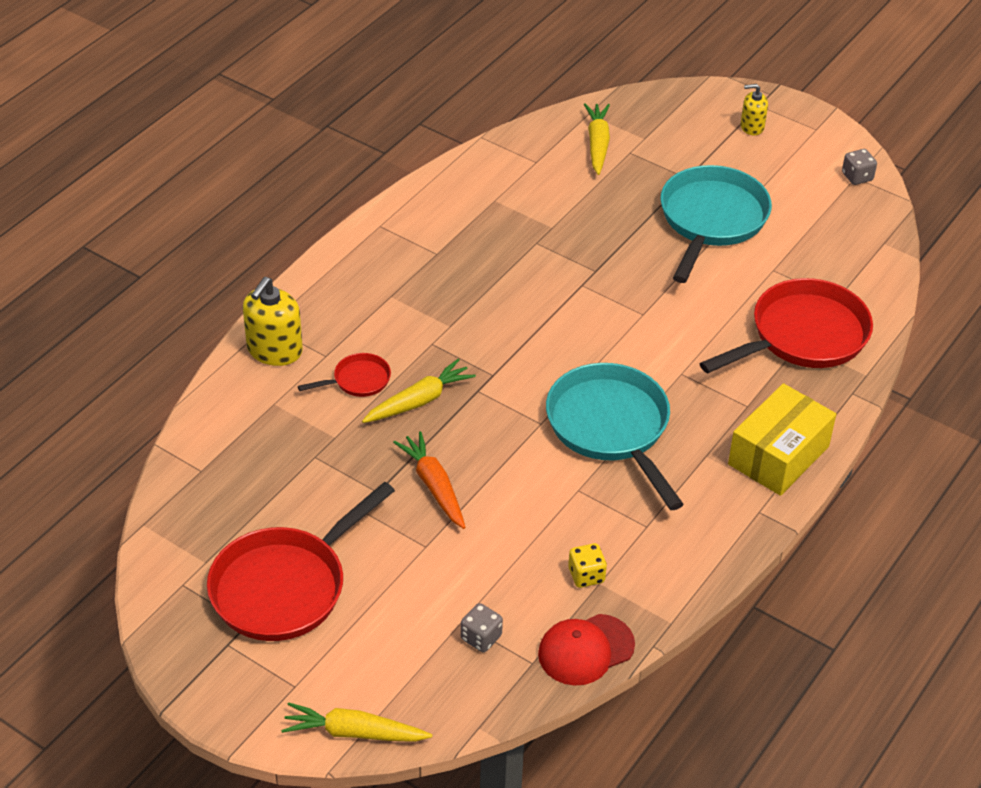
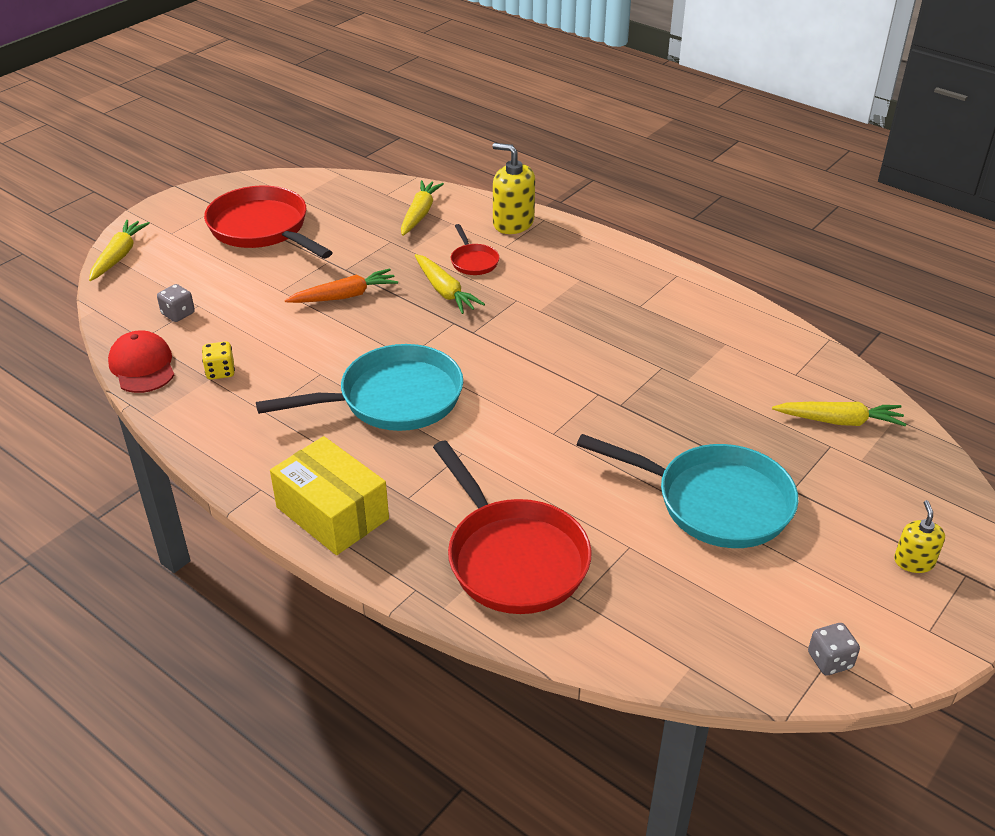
camera: 95 degrees right, 5 degrees down
none -> yellow carrot [401,180,444,236]

